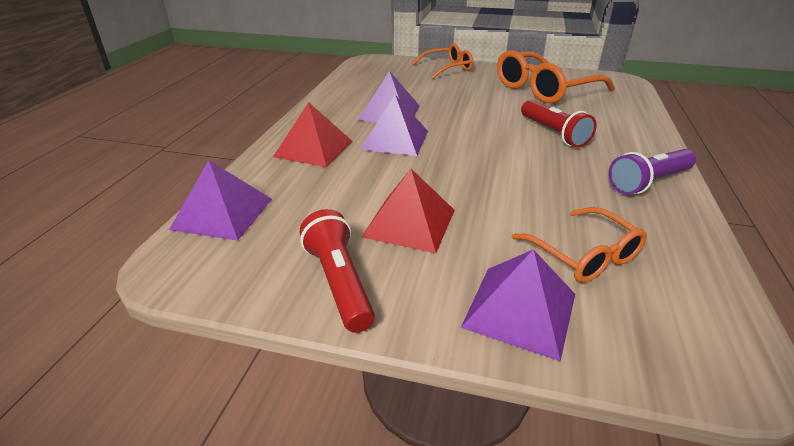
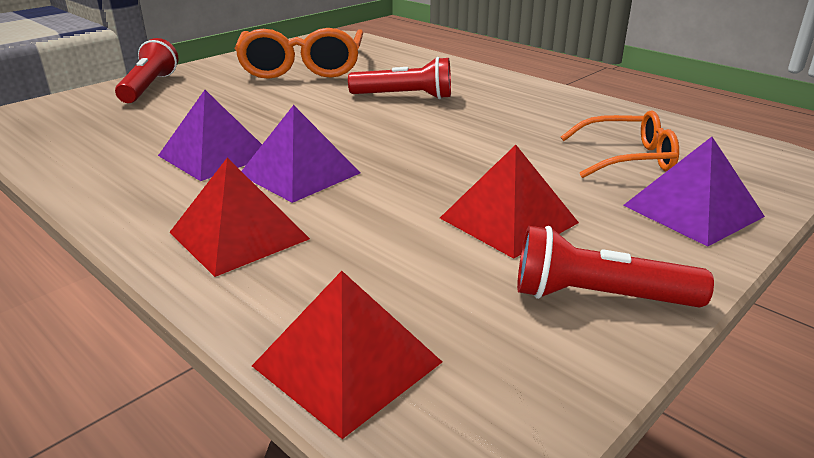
camera: 60 degrees left, 5 degrees down
purple pyramid [169,160,272,241] -> red pyramid [252,271,442,439]
orange glasses [412,43,473,79] -> red flashlight [115,38,178,103]
purple flashlight [608,149,696,195] -> none

